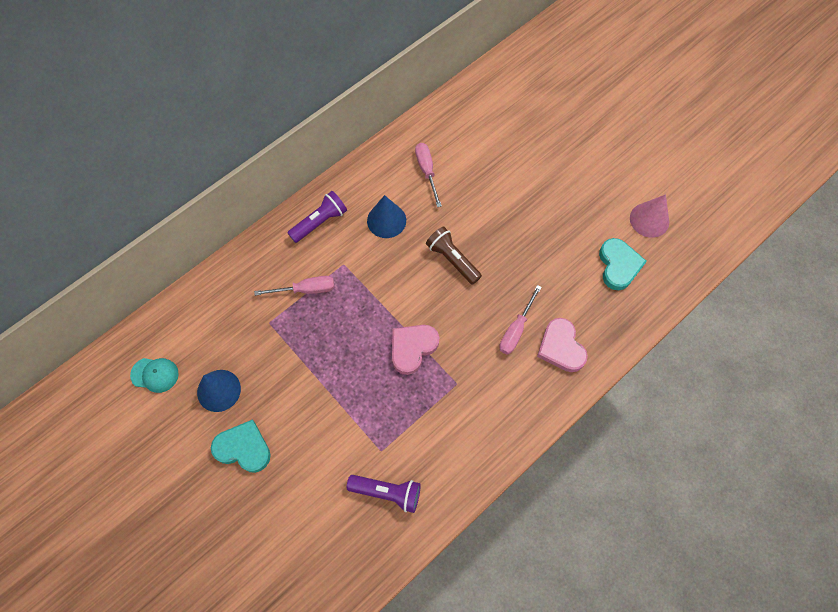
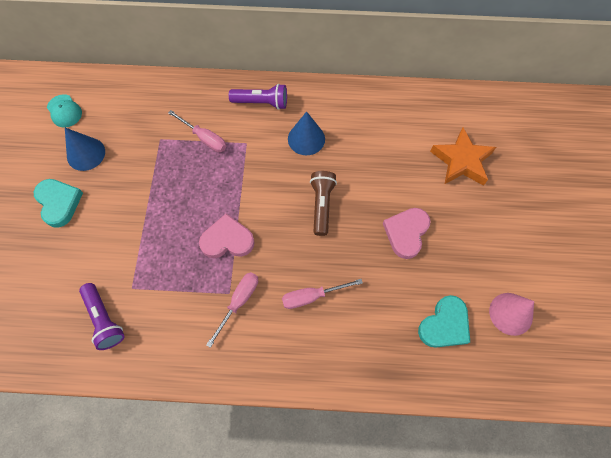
camera: 45 degrees right, 0 degrees up
pink screwdriver [415,143,442,207] -> pink screwdriver moved to [206,272,258,348]
pink heart [537,318,588,372] -> pink heart moved to [383,208,431,259]
none -> orange star [430,127,496,186]

